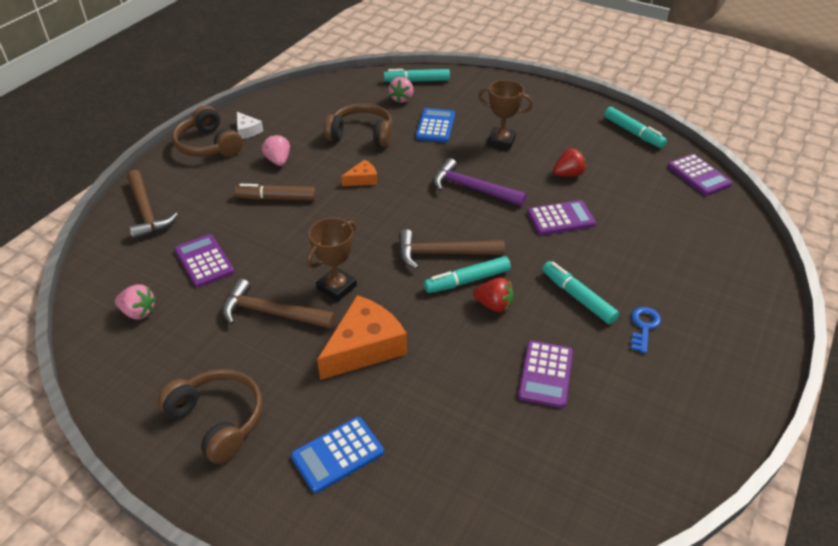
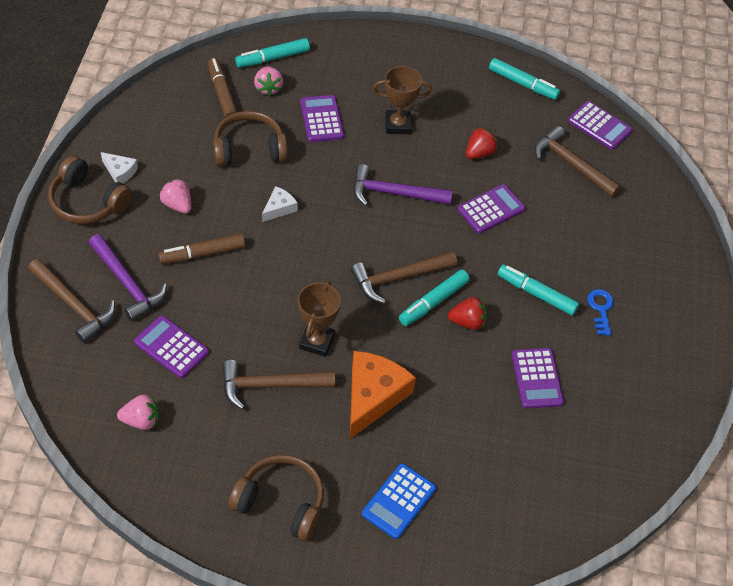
camera: 25 degrees left, 10 degrees up
orange cheese [341,160,378,186] -> white cheese [262,186,298,222]
blue calculator [416,108,455,142] -> purple calculator [300,95,344,142]
none -> purple hammer [89,234,167,322]
none -> brown marker [207,58,237,118]
none -> brown hammer [534,126,621,197]

